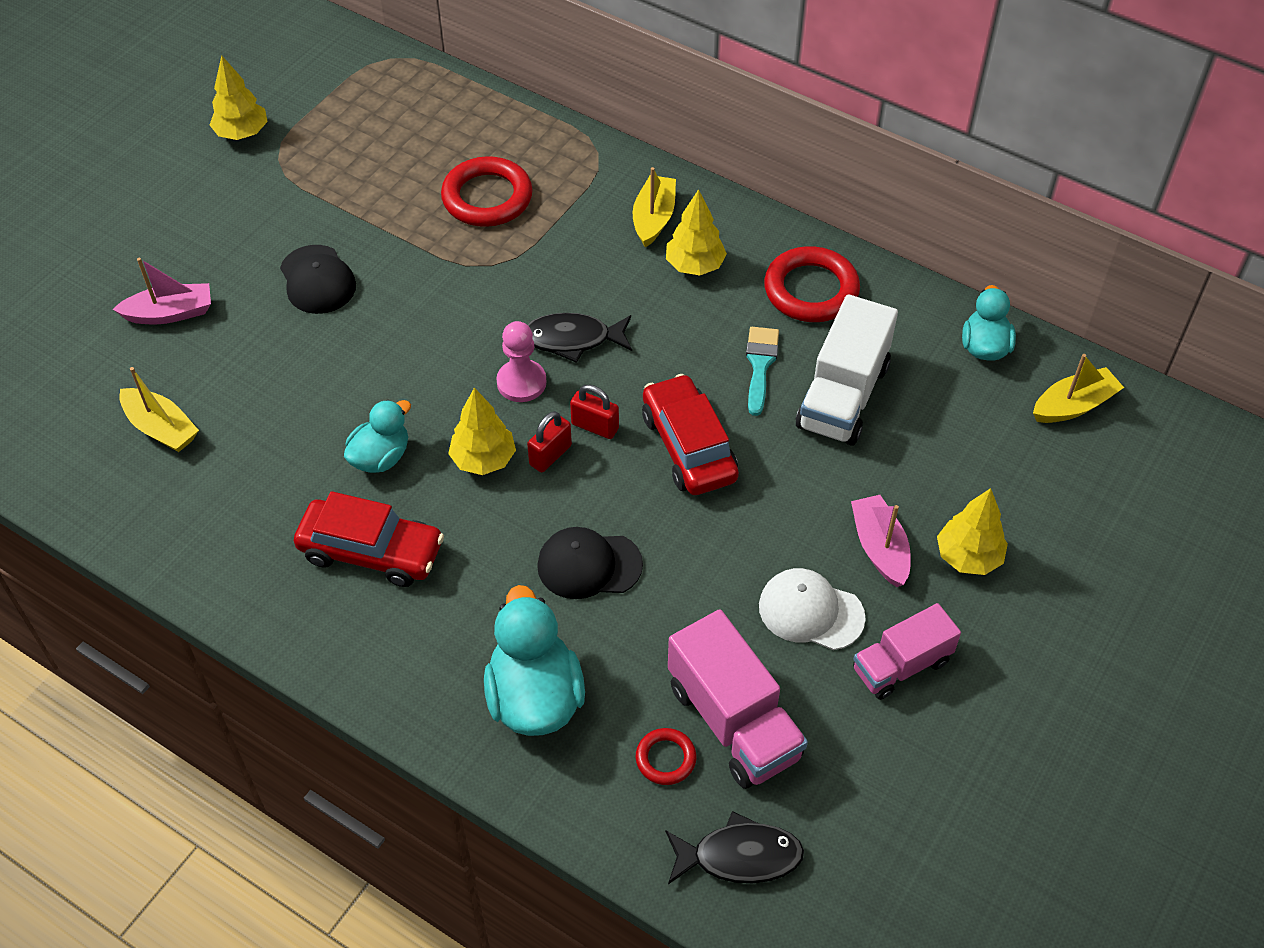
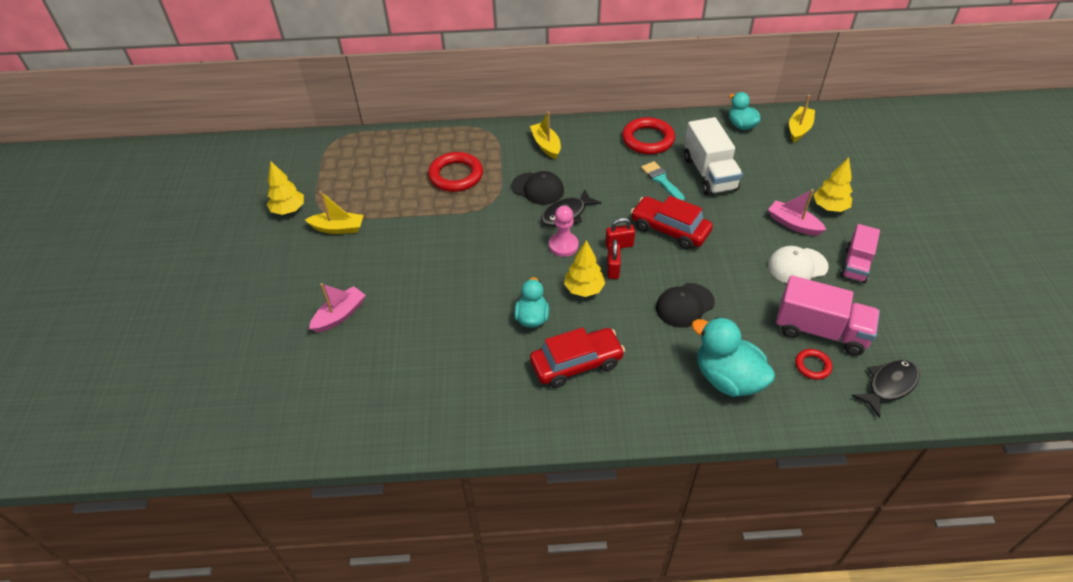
camera: 35 degrees left, 5 degrees down
yellow boat [119,367,199,452] -> yellow boat moved to [305,191,363,234]
black cap [280,245,356,314] -> black cap moved to [511,171,564,205]
yellow tree [666,189,727,275] -> none

